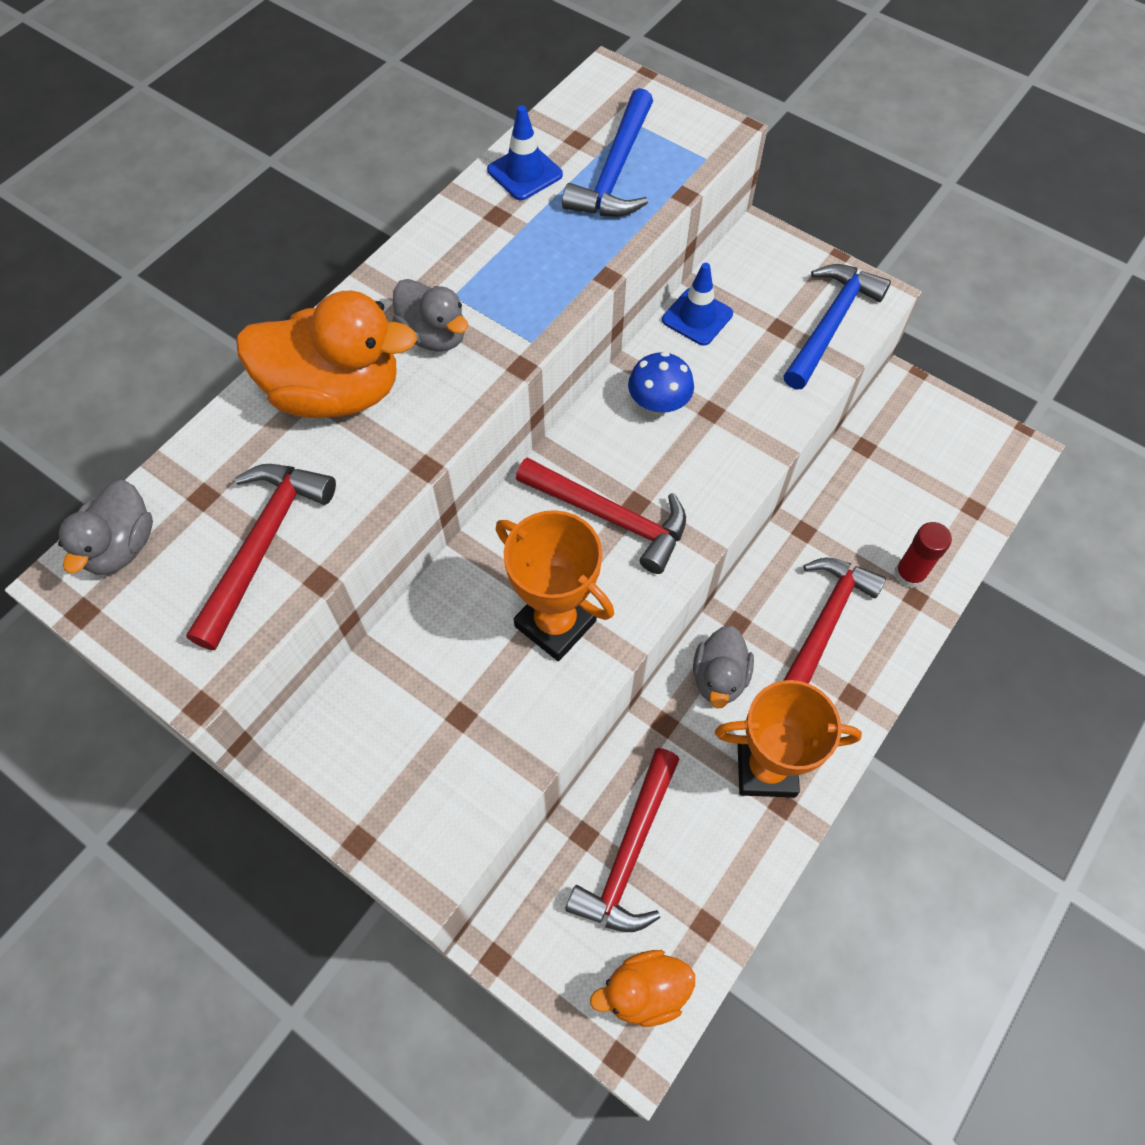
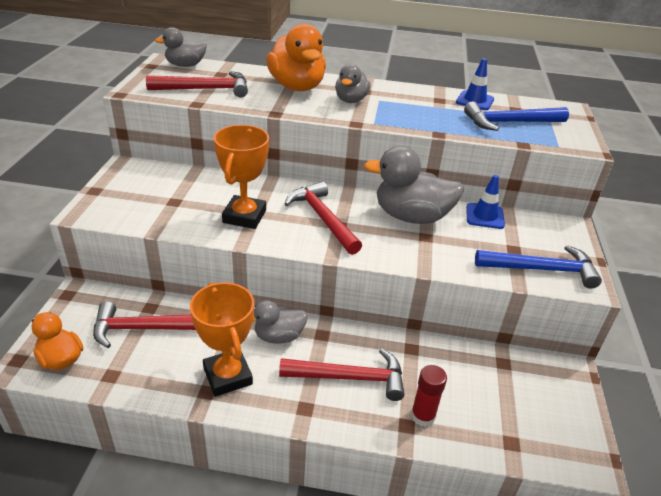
camera: 60 degrees right, 25 degrees down
red hammer [516,458,686,574] -> red hammer turned 150 degrees clockwise [285,181,362,255]
blue mushroom [628,351,694,415] -> grey duck [364,146,464,224]

